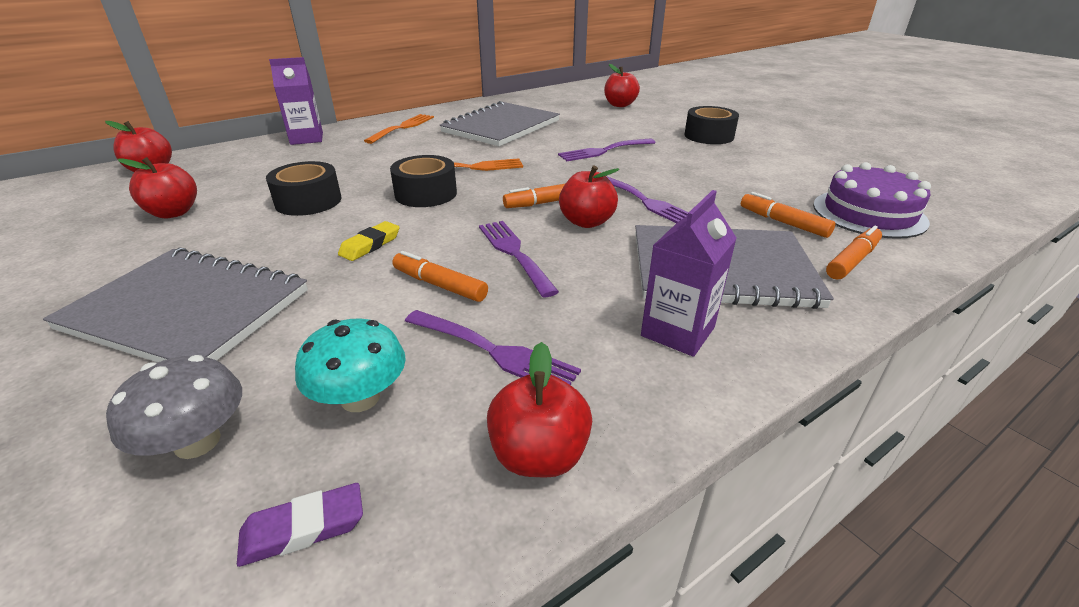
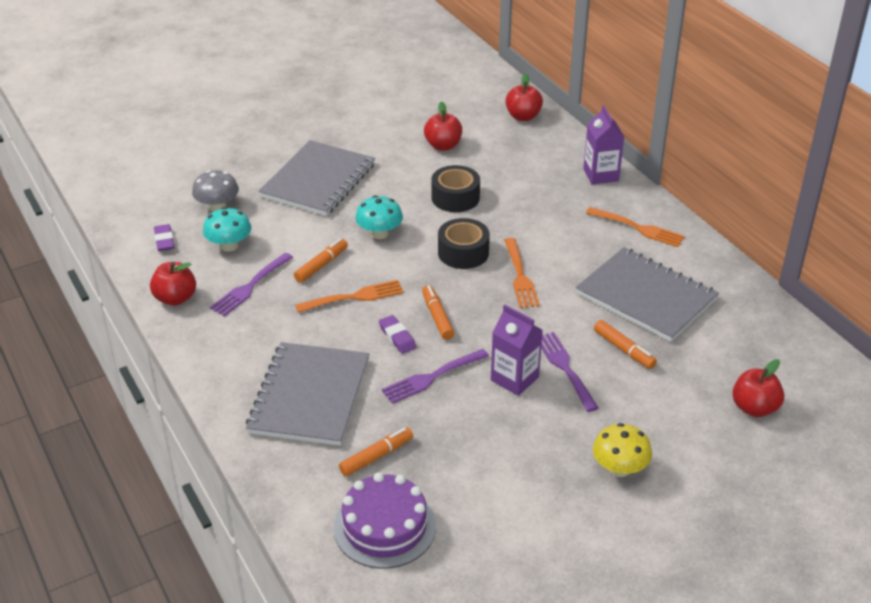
camera: 95 degrees right, 5 degrees up
yellow eraser [338,221,400,261] -> turquoise mushroom [355,195,403,239]
purple fork [479,221,559,298] -> orange fork [295,280,404,313]
red apple [559,165,620,228] -> purple eraser [379,315,416,354]
purple carton [641,190,737,357] -> purple carton moved to [491,305,543,396]
black tape [684,106,739,144] -> yellow mushroom [593,423,652,477]
orange marker [826,226,882,280] -> orange marker moved to [594,320,657,369]

